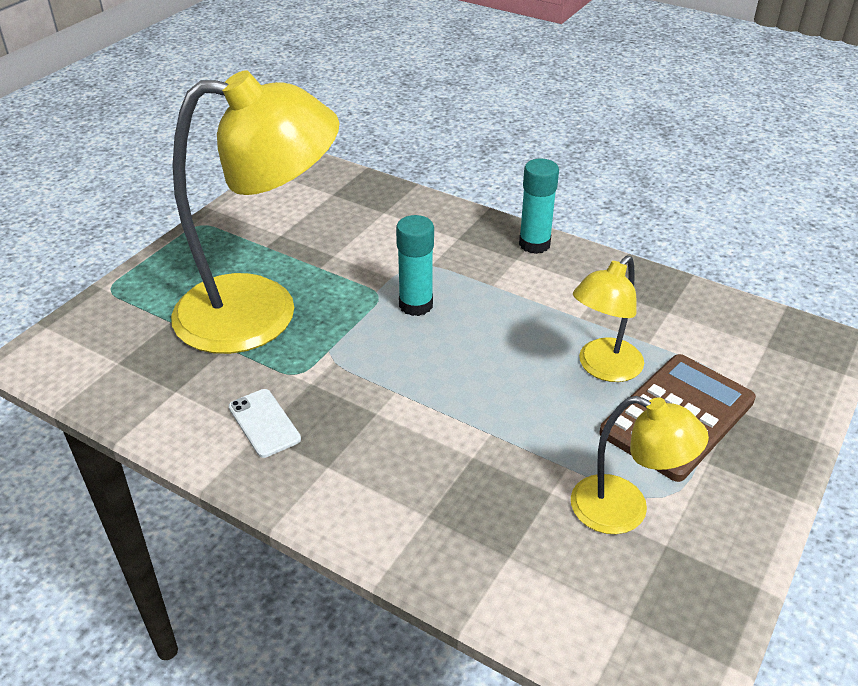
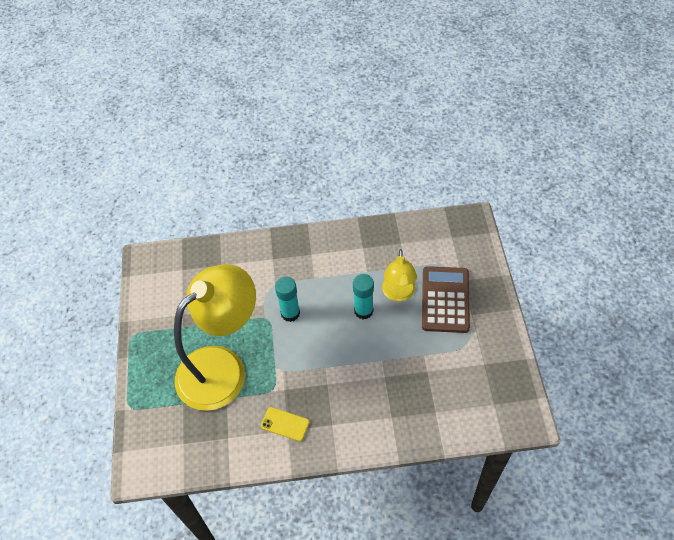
camera: 35 degrees left, 15 degrees up
white phone [228,389,301,458] -> yellow phone [261,407,310,441]
turquoise glue stick [519,159,559,254] -> turquoise glue stick moved to [353,274,374,319]
yellow lamp [571,396,709,534] -> none

